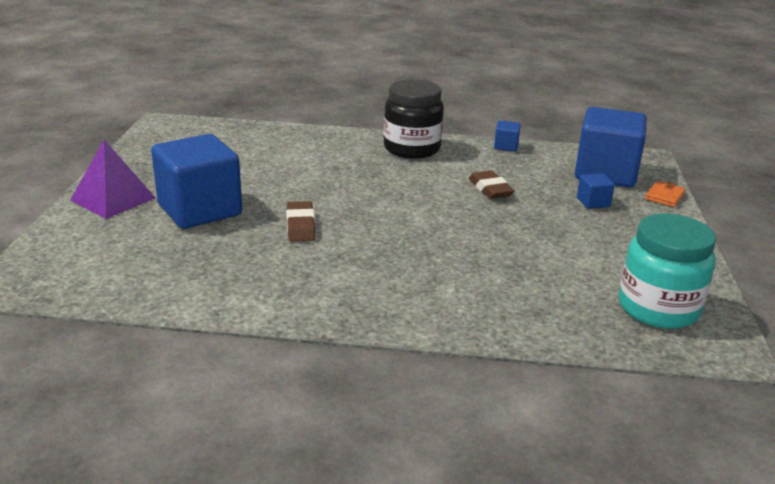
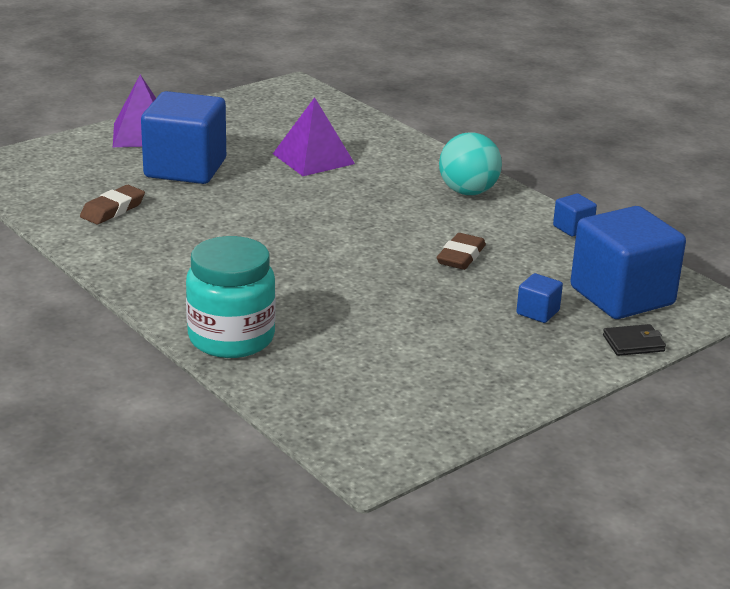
camera: 45 degrees right, 0 degrees up
brown eraser [286,201,315,242] -> brown eraser moved to [80,185,145,224]
black jar [384,79,444,159] -> turquoise ball [439,132,502,195]
turquoise jar [619,214,716,329] -> turquoise jar moved to [186,236,276,358]
orange wallet [645,181,686,207] -> black wallet [603,324,666,356]
none -> purple pyramid [273,97,355,176]

